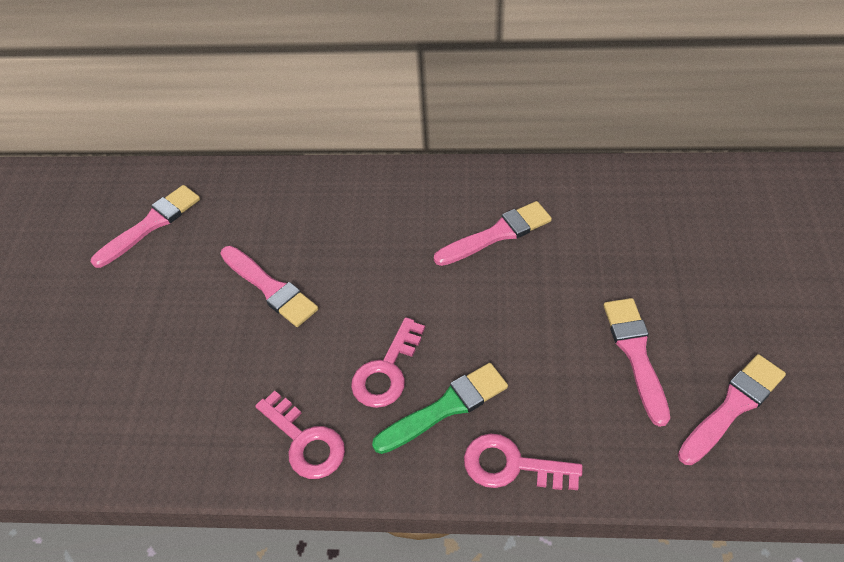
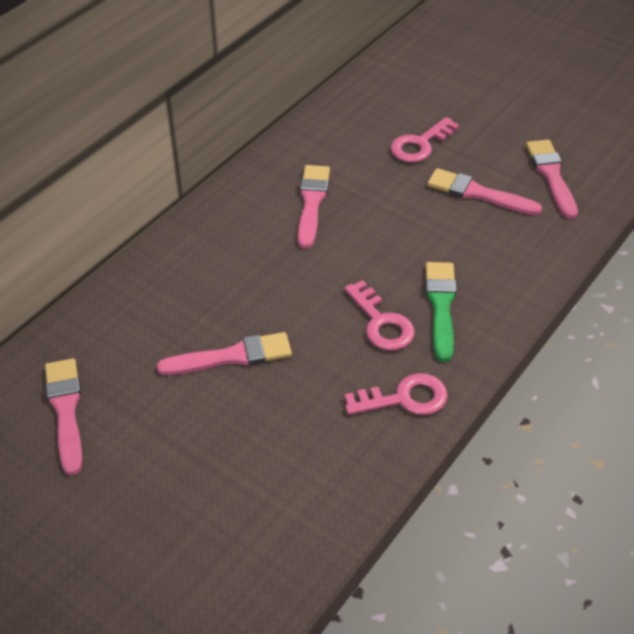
camera: 60 degrees left, 5 degrees down
pink key [464,433,583,490] -> pink key moved to [391,117,459,163]

